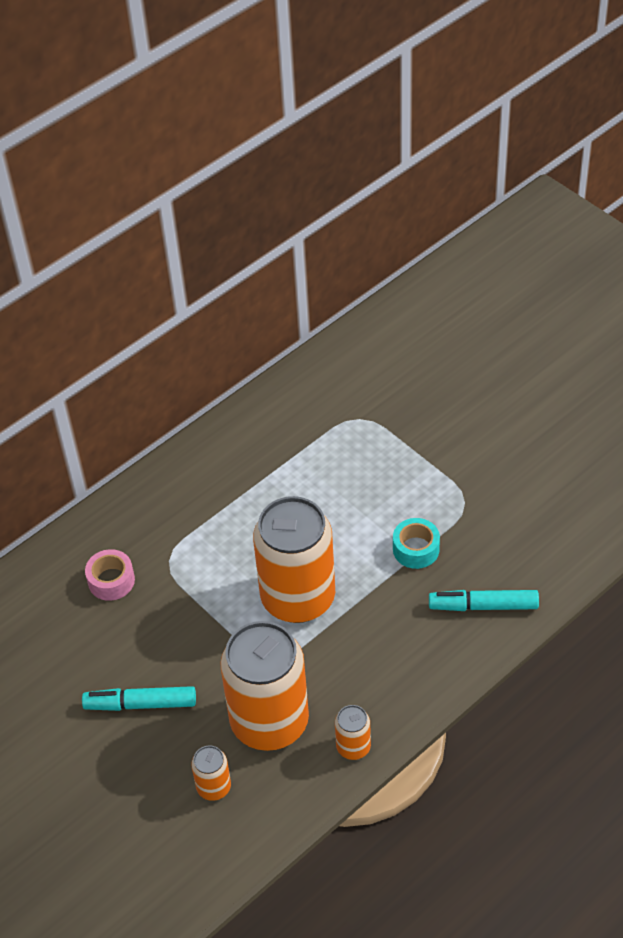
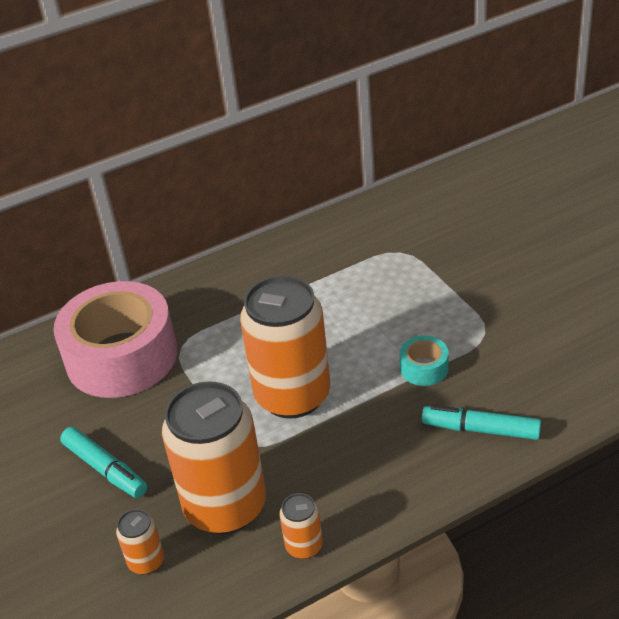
camera: 15 degrees right, 10 degrees down
turquoise marker [82,686,196,711] -> turquoise marker turned 150 degrees counterclockwise [60,427,147,498]
pink tape [85,549,135,601] -> pink tape [53,281,177,398], size x2.43

